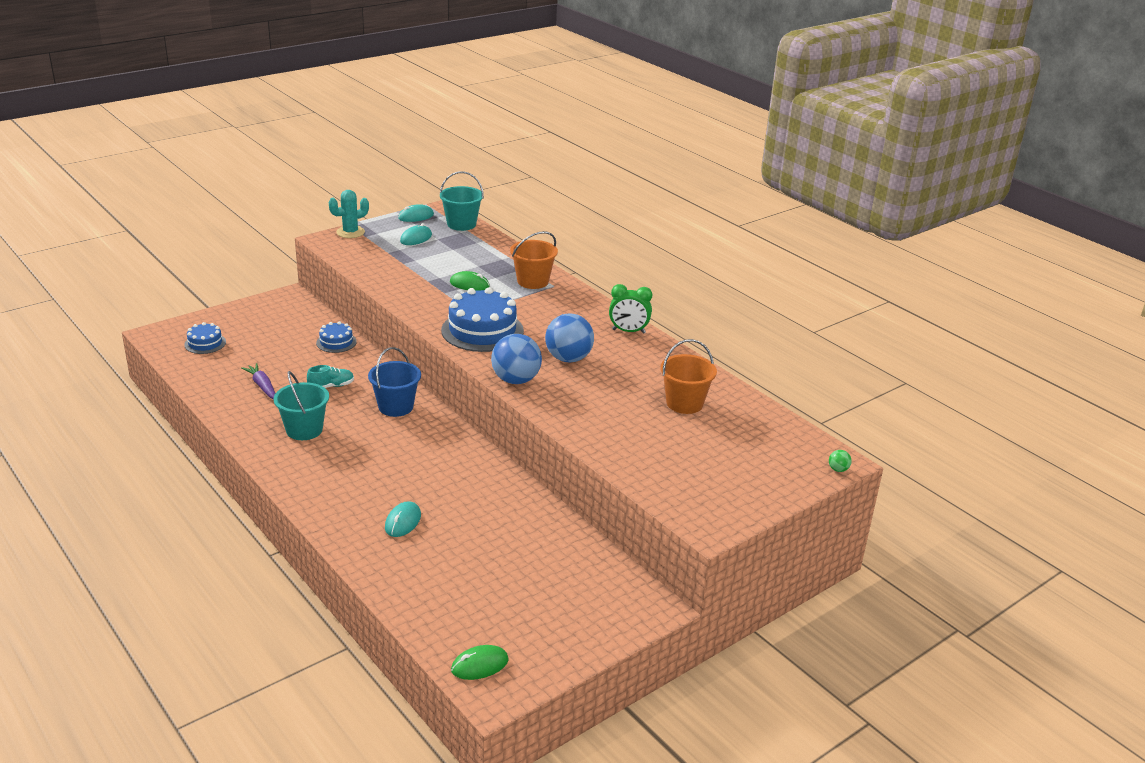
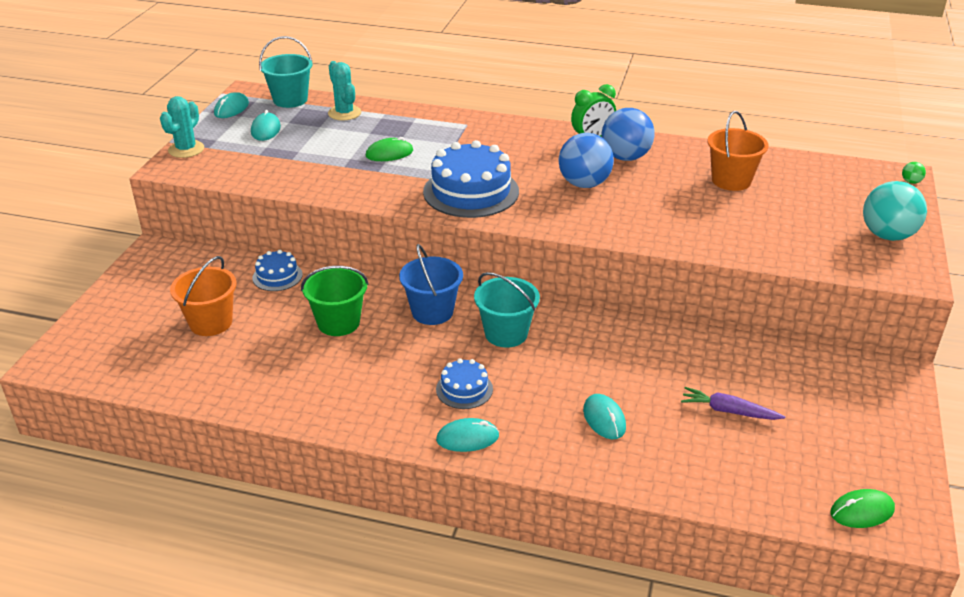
camera: 35 degrees left, 5 degrees up
blue cake [184,322,226,354] -> blue cake moved to [436,358,493,409]
purple carrot [241,363,276,399] -> purple carrot moved to [681,387,786,420]
turquoise bucket [274,371,329,440] -> turquoise bucket moved to [474,272,540,348]
turquoise shoe [307,365,354,388] -> green bucket [301,266,369,336]
green mouse [451,645,509,680] -> green mouse turned 45 degrees clockwise [830,489,895,528]
blue ball [491,334,542,384] -> blue ball moved to [602,108,655,161]
orange bucket [510,231,558,289] -> orange bucket moved to [170,256,237,336]
none -> turquoise cactus [328,61,361,121]
none -> turquoise mouse [436,418,499,452]
none -> turquoise ball [863,181,927,241]

